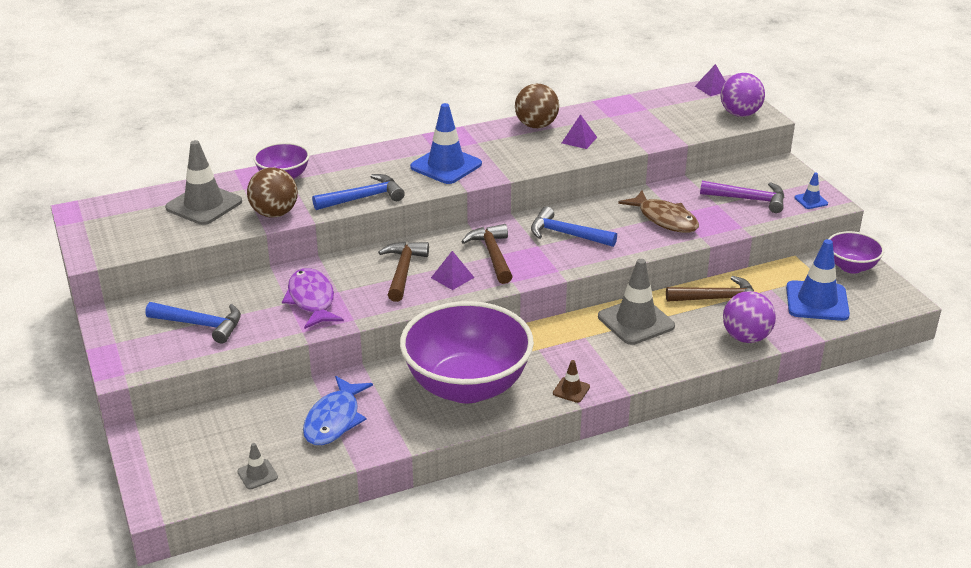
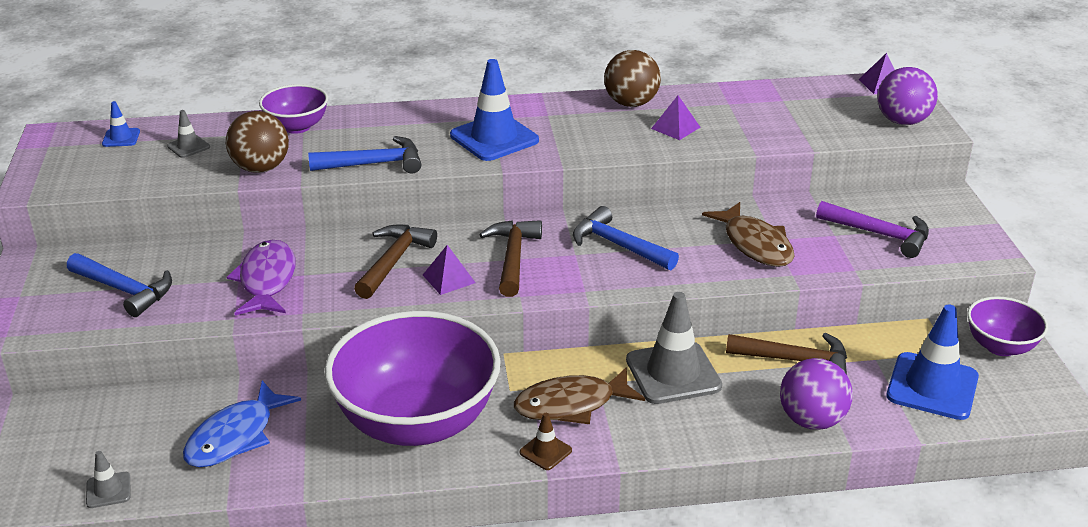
camera: 15 degrees right, 0 degrees up
grey traffic cone [165,140,242,225] -> grey traffic cone [167,110,210,158], size x0.47
blue traffic cone [795,173,828,209] -> blue traffic cone moved to [102,101,140,147]
none -> brown fish [514,367,645,424]

